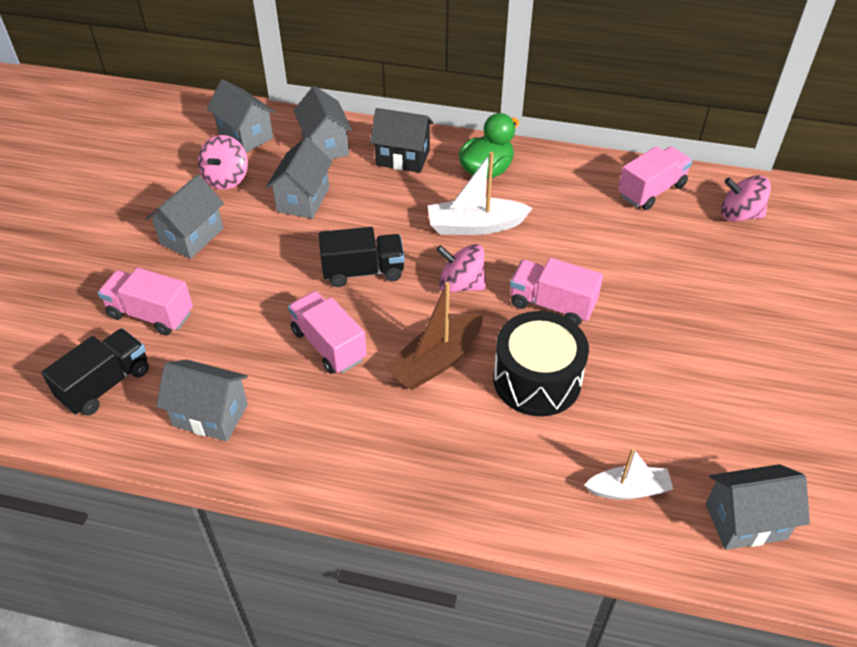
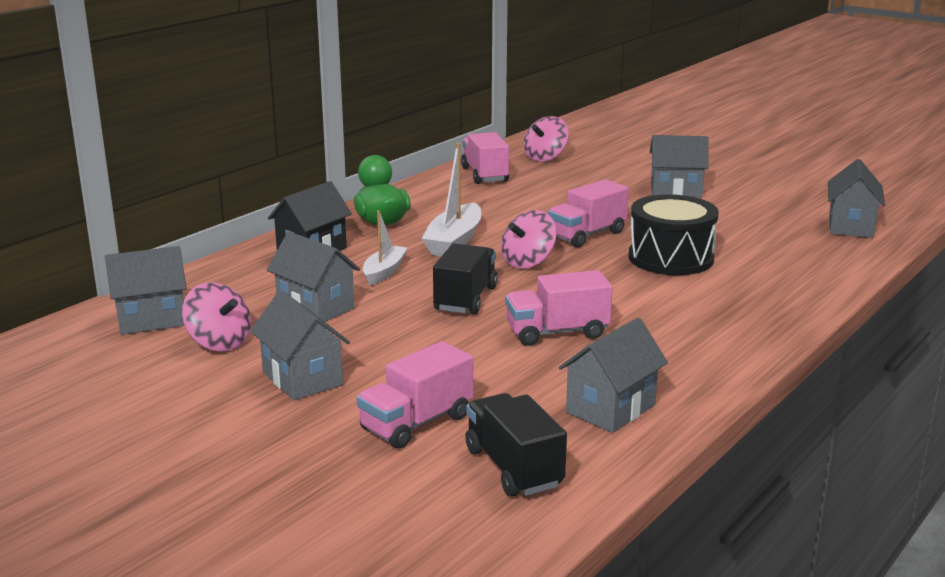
camera: 65 degrees left, 25 degrees down
grey house [294,86,353,159] -> grey house moved to [650,135,709,198]
brown boat [385,282,483,390] -> none
white boat [584,448,673,500] -> white boat moved to [363,210,407,285]

